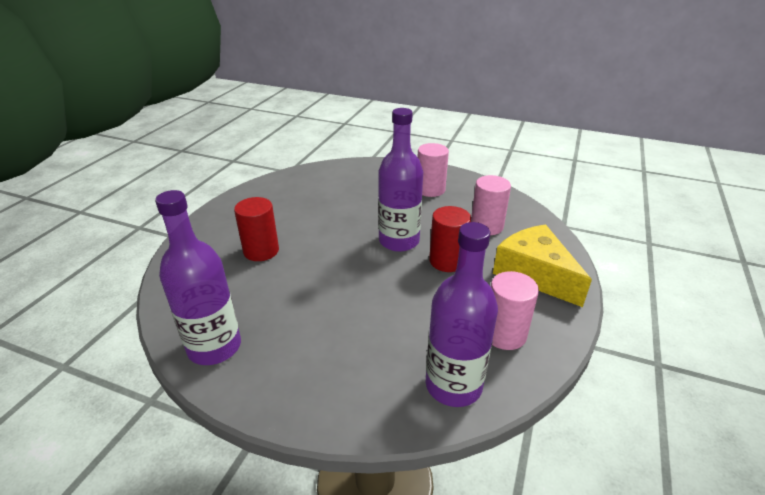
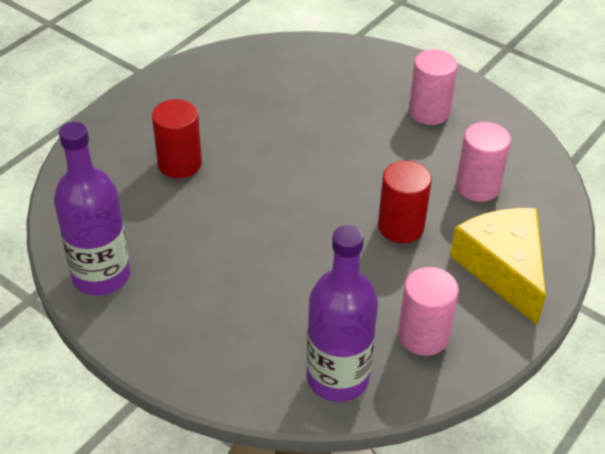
camera: 15 degrees right, 10 degrees up
purple bottle [378,108,423,252] -> none

